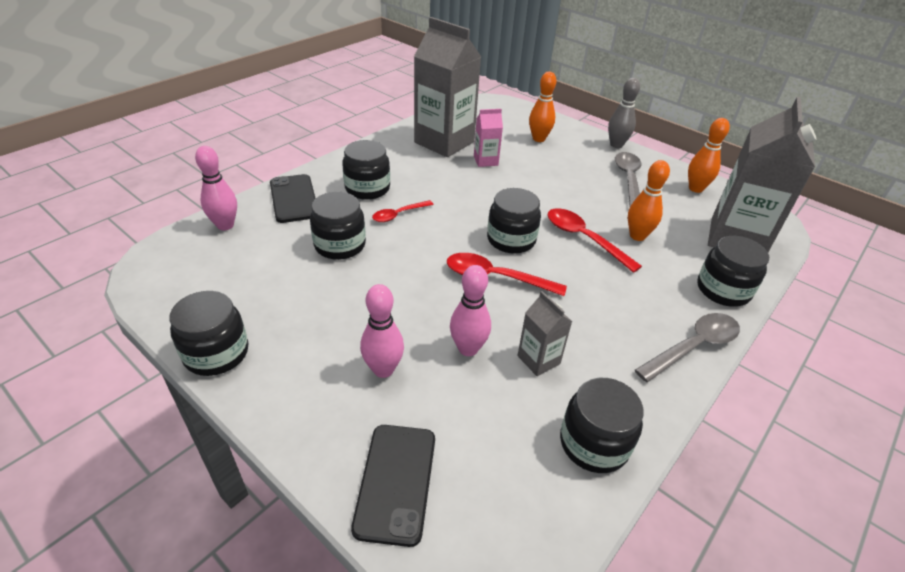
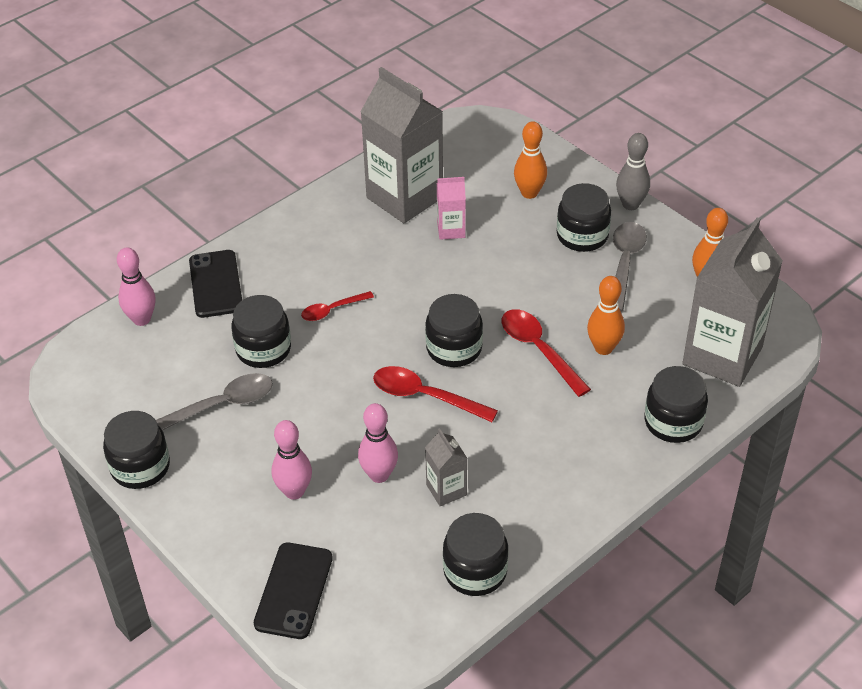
camera: 10 degrees right, 5 degrees up
black jar [342,140,390,200] -> black jar moved to [557,183,611,252]
grey spoon [635,313,740,382] -> grey spoon moved to [156,373,273,431]

